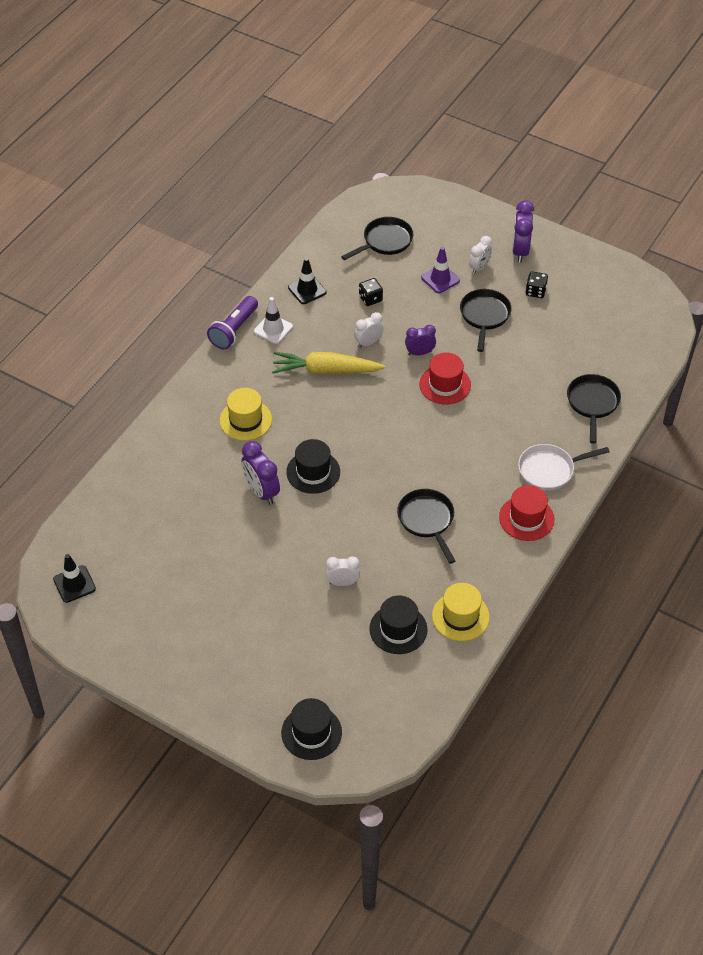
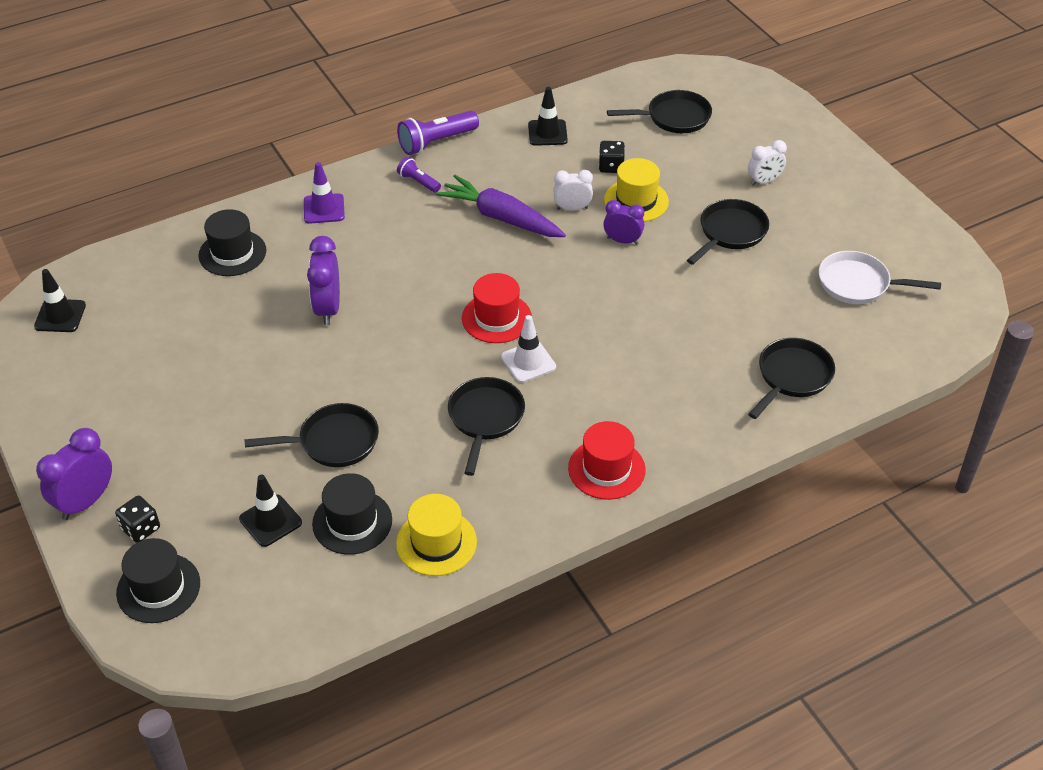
camera: 30 degrees right, 5 degrees down
yellow hat [219,388,272,441] -> yellow hat moved to [604,158,669,222]
white traffic cone [254,297,293,344] -> white traffic cone moved to [501,315,556,383]
yellow carrot [272,352,385,374] -> purple carrot [435,175,566,237]
black hat [286,439,340,494] -> black hat moved to [199,209,266,276]
white clock [326,556,360,586] -> black pan [244,403,379,467]
red hat [419,353,471,405] -> red hat moved to [462,273,532,343]
purple traffic cone [421,247,460,293] -> purple traffic cone moved to [304,162,345,224]
purple clock [512,200,534,262] -> purple clock moved to [36,428,112,520]
white pan [518,444,610,491] -> white pan moved to [819,251,941,304]
black dice [526,271,548,298] -> black dice moved to [115,496,160,543]
none -> black traffic cone [239,475,302,547]
none -> purple flashlight [397,157,441,193]

